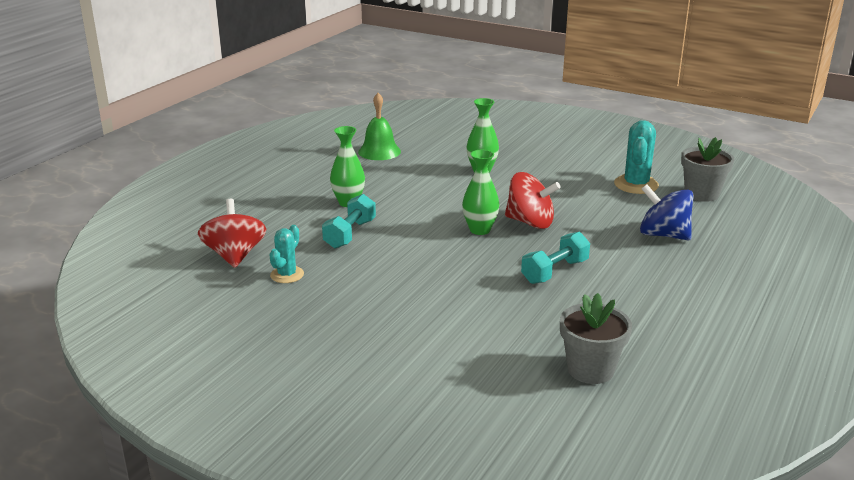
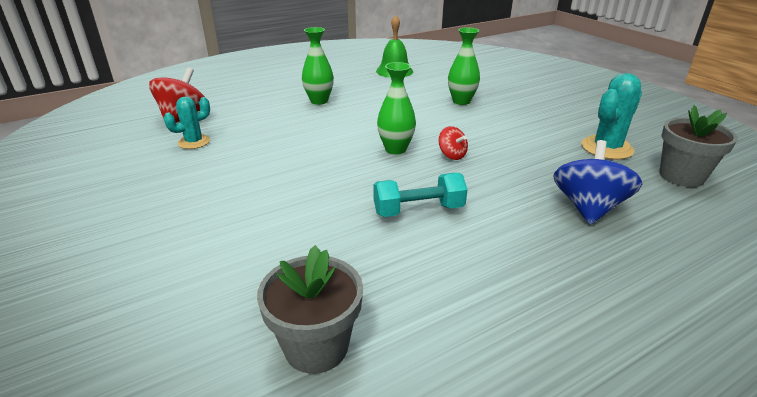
camera: 30 degrees right, 5 degrees up
turquoise dumbbell [322,194,376,249] -> none
red spinning top [505,172,561,229] -> red spinning top [439,126,468,160], size x0.52
blue spinning top [640,184,694,240] -> blue spinning top turned 45 degrees clockwise [554,140,642,225]

